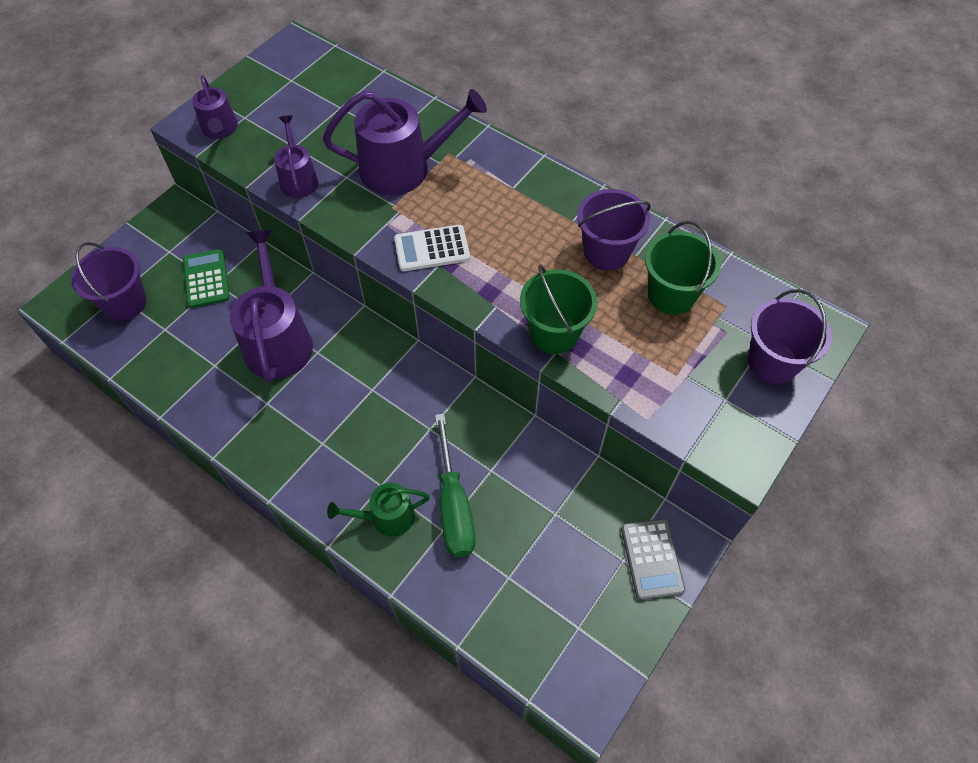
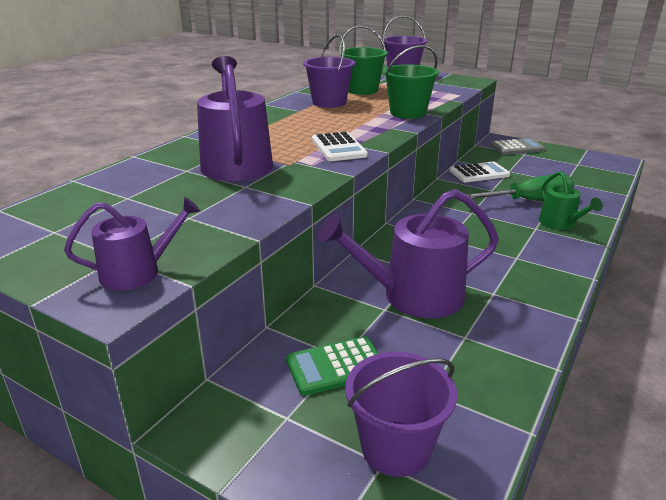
camera: 95 degrees left, 30 degrees down
purple watering can [274,115,318,198] -> none
none -> white calculator [450,162,510,182]

